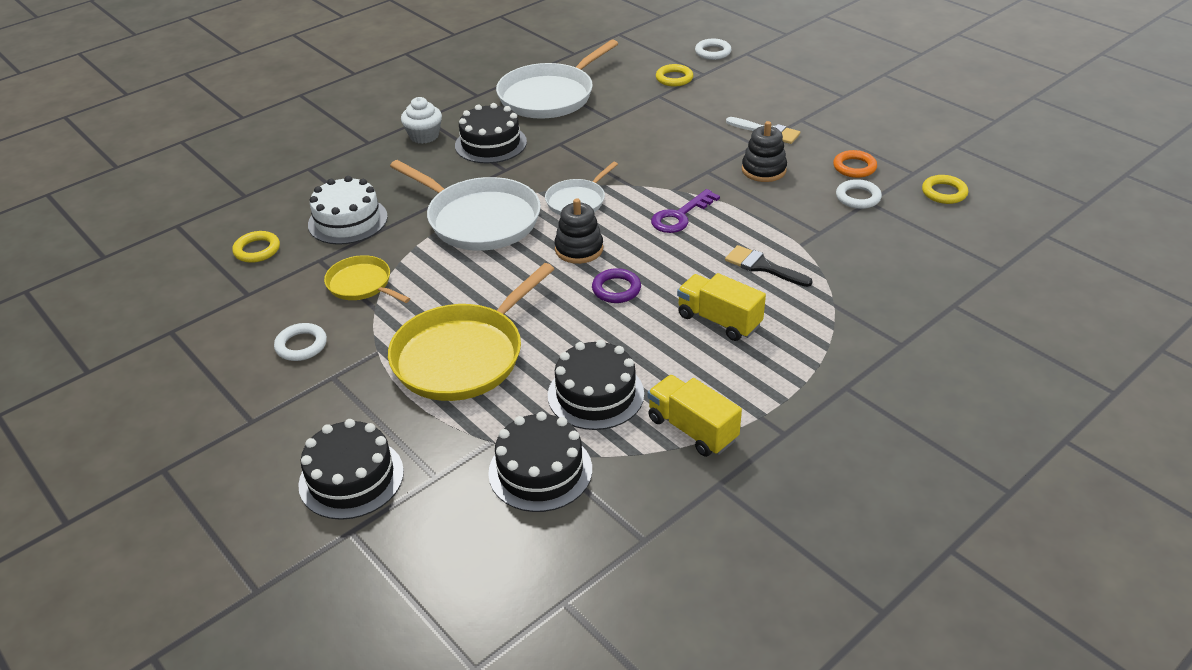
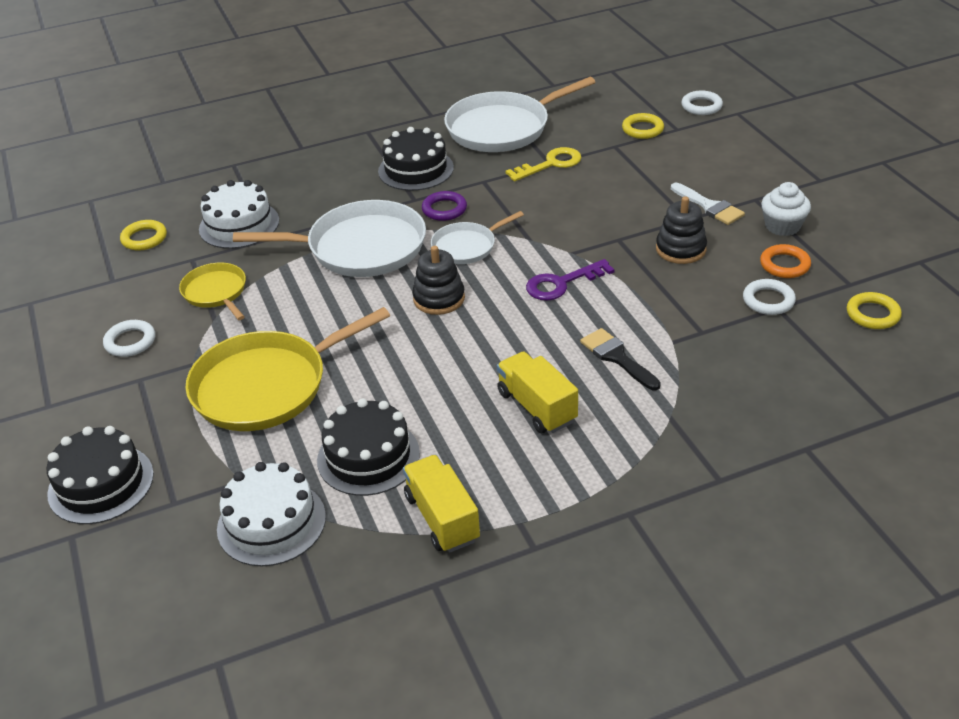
camera: 20 degrees right, 0 degrees up
white pan [390,160,541,251] -> white pan turned 60 degrees counterclockwise [233,200,426,277]
white cupcake [401,97,442,144] -> white cupcake moved to [761,182,811,236]
black cake [488,412,592,512] -> white cake [217,462,326,566]
purple ring [592,268,641,303] -> purple ring moved to [422,191,467,221]
none -> yellow key [506,147,582,181]

